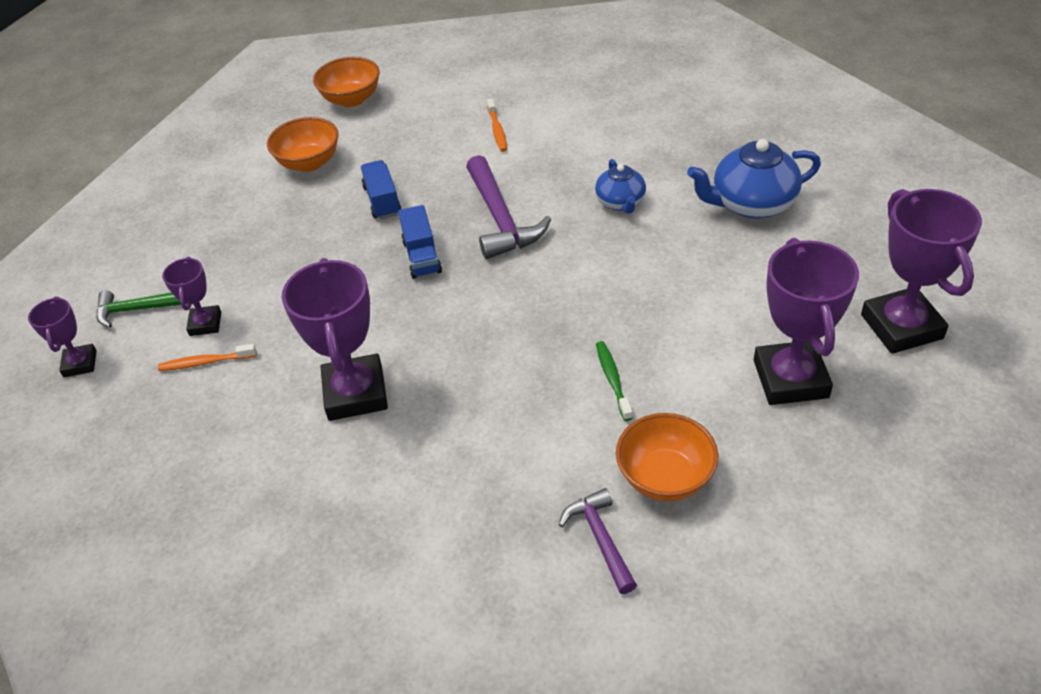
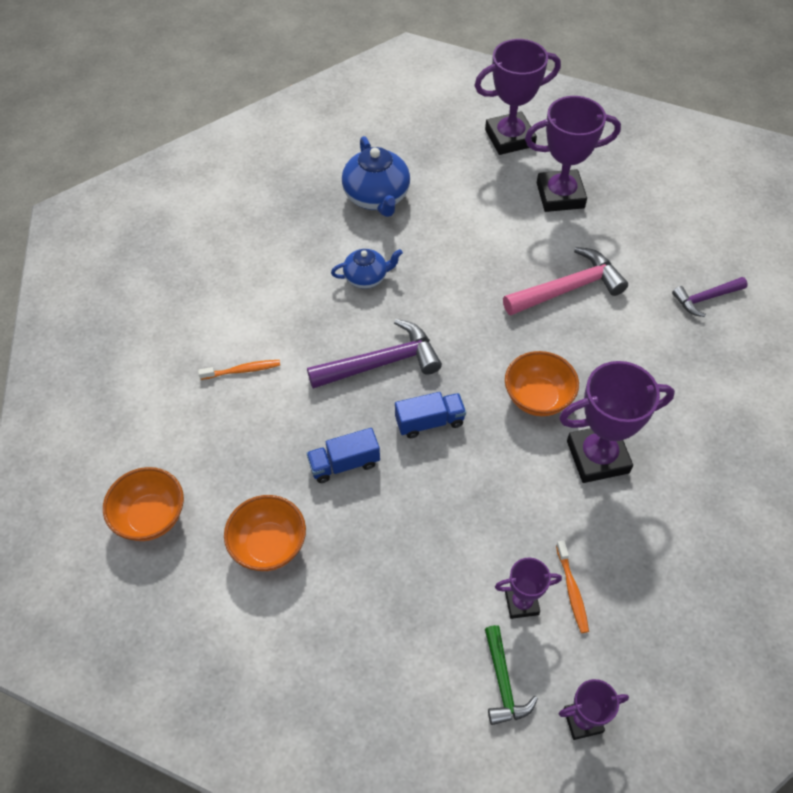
camera: 95 degrees left, 10 degrees up
green toothbrush [596,341,633,421] -> pink hammer [503,247,628,315]
orange bowl [616,413,719,501] -> orange bowl moved to [505,351,579,416]

